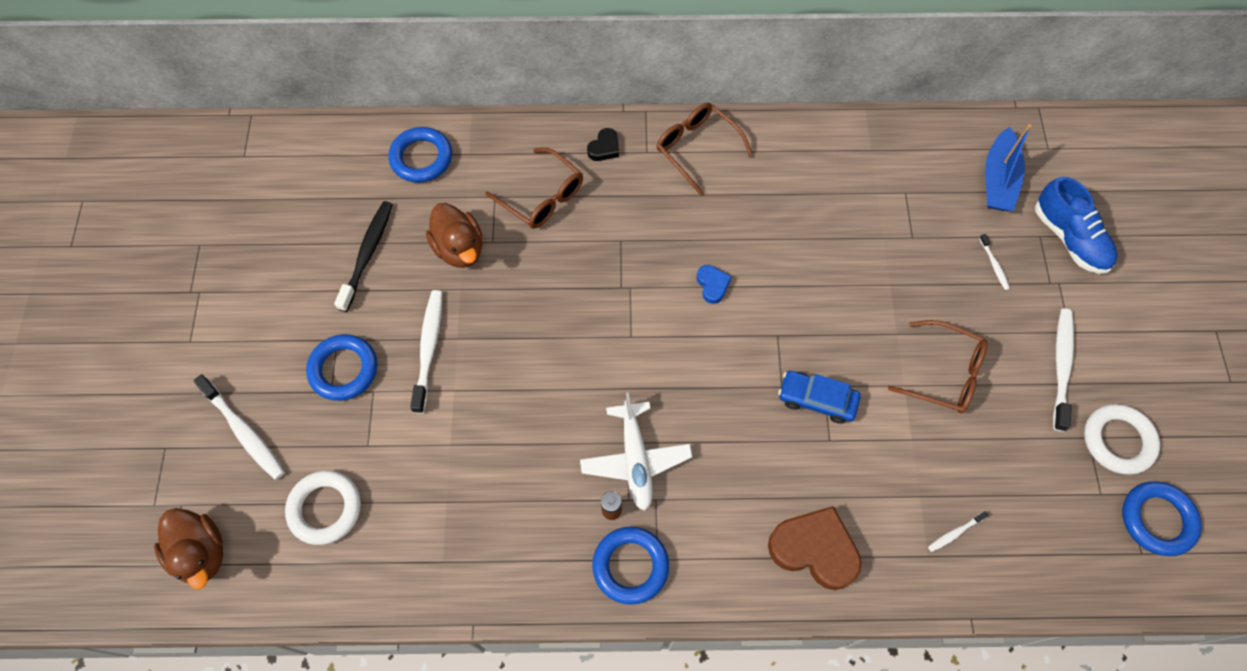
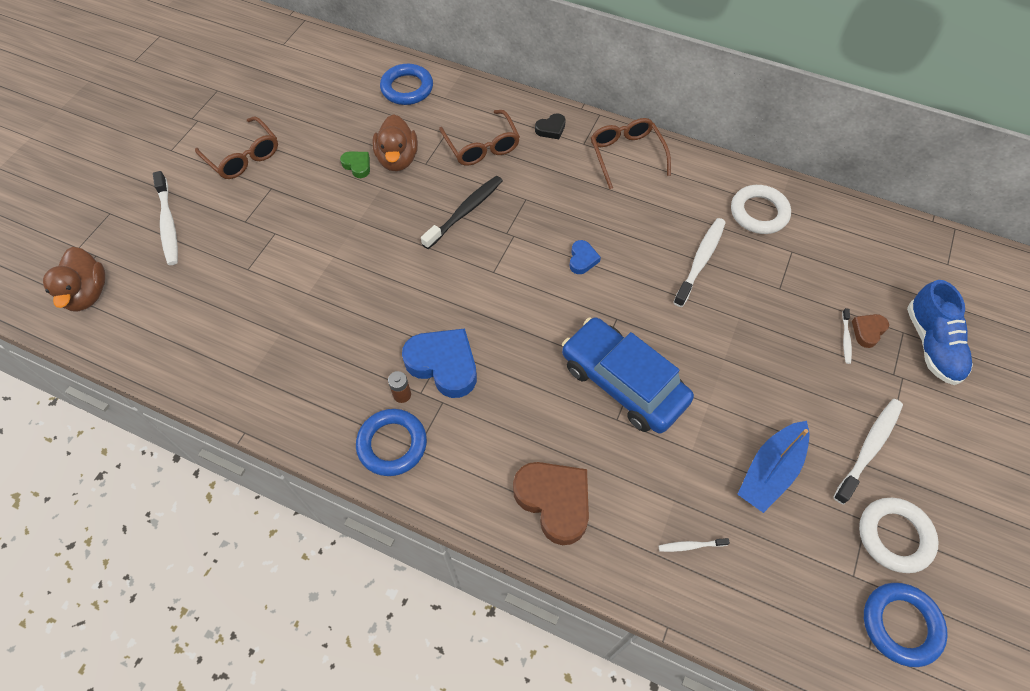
camera: 25 degrees right, 5 degrees down
white ring [285,471,361,545] -> white ring moved to [731,185,791,234]
blue ring [306,334,377,401] -> none
black toothbrush [334,201,393,312] -> black toothbrush moved to [421,176,503,249]
white toothbrush [410,290,442,414] -> white toothbrush moved to [673,218,726,307]
white plane [580,392,692,511] -> blue heart [402,328,477,398]
blue car [778,371,861,424] -> blue car [562,317,694,434], size x1.79
brown glasses [888,320,988,414] -> brown glasses moved to [195,116,278,179]
blue boat [985,124,1031,211] -> blue boat moved to [737,421,809,513]
none -> green heart [340,151,370,178]
none -> brown heart [852,314,889,348]

